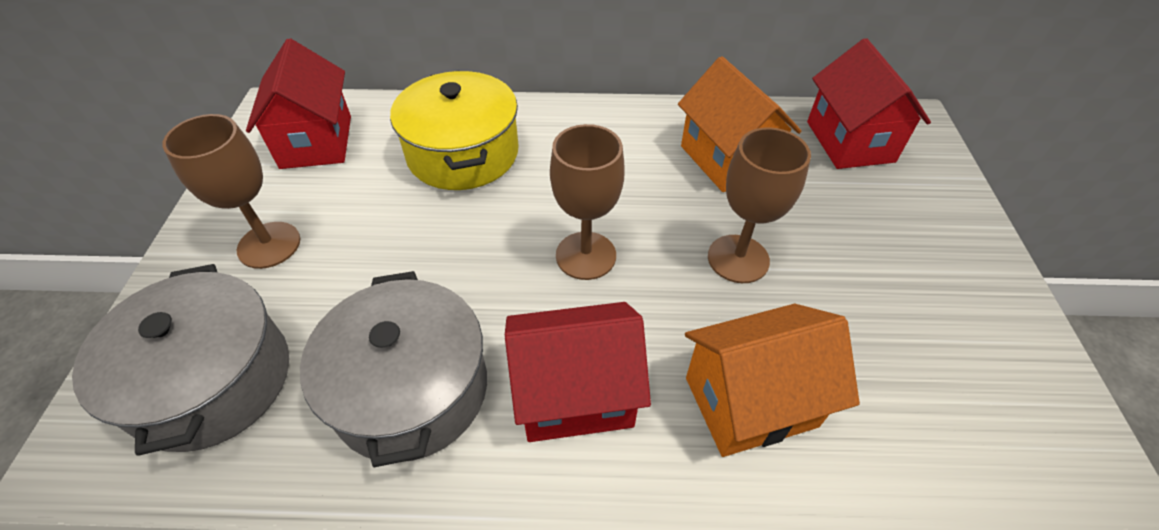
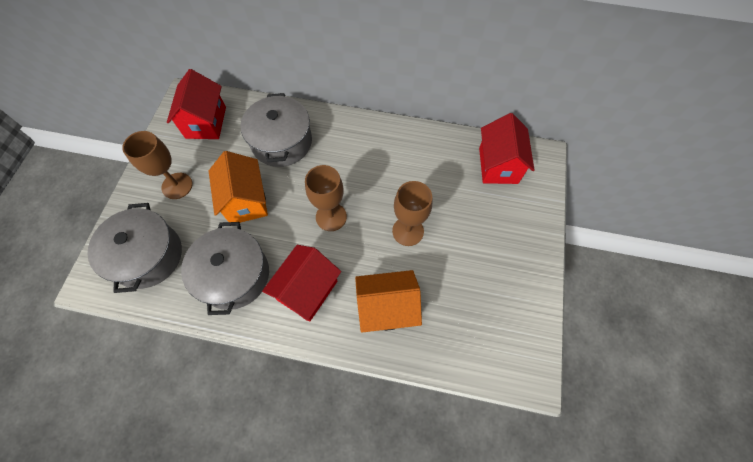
camera: 10 degrees right, 15 degrees up
yellow pot [390,71,519,190] -> grey pot [240,93,312,167]
red house [505,302,651,442] -> red house turned 60 degrees counterclockwise [262,245,341,321]
orange house [678,56,802,192] -> orange house moved to [209,151,268,223]

